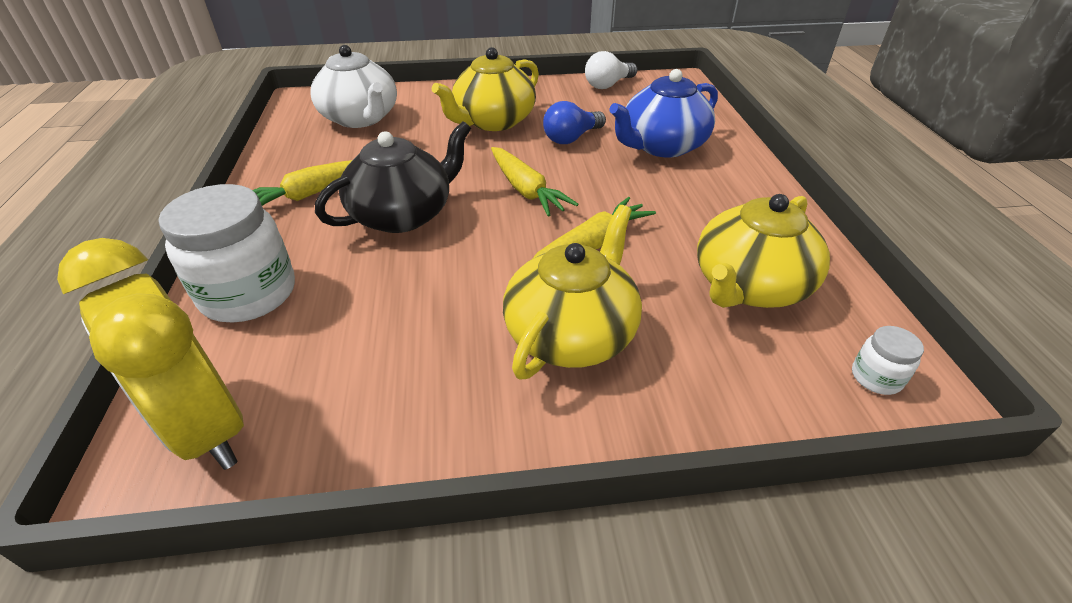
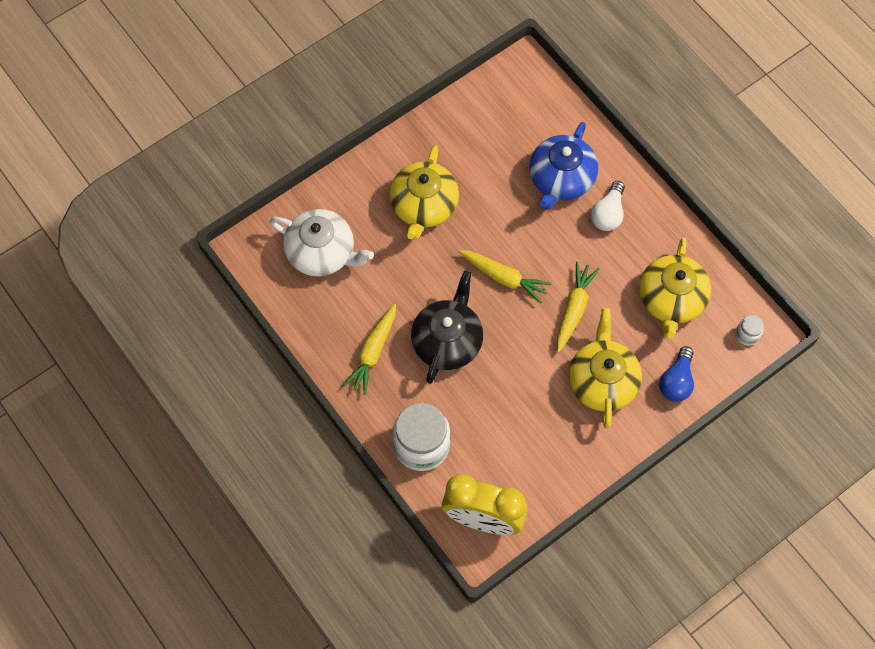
camera: 30 degrees left, 25 degrees up
blue light bulb [543,101,606,144] -> blue light bulb moved to [659,346,694,402]
white light bulb [585,51,637,89] -> white light bulb moved to [591,181,625,231]

